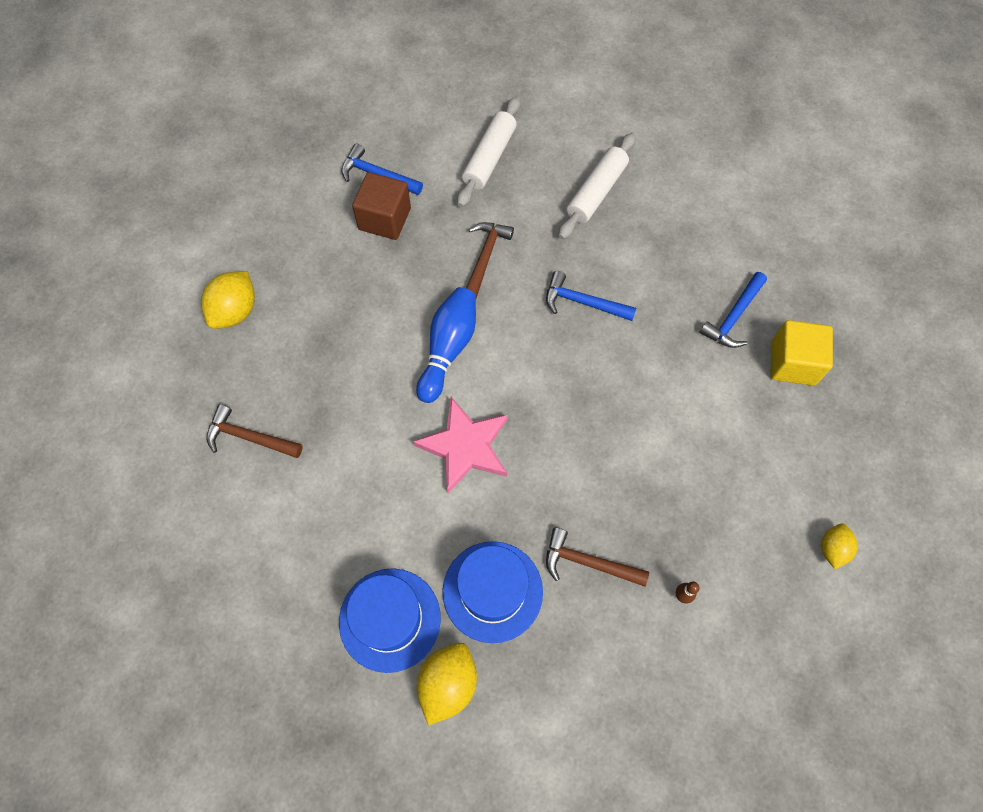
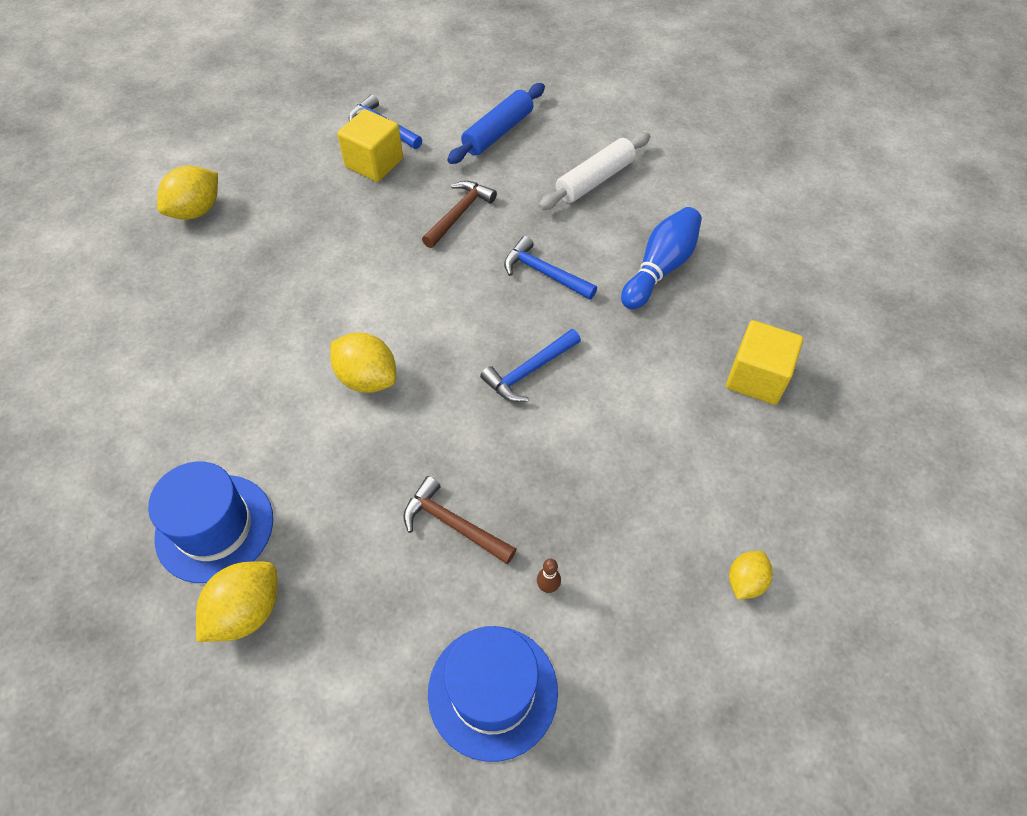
camera: 15 degrees right, 10 degrees down
brown hammer [207,404,303,458] -> none
brown cube [352,172,411,240] -> yellow cube [337,109,403,182]
pink star [413,397,508,494] -> yellow lemon [330,333,396,393]
blue bowling pin [416,287,476,403] -> blue bowling pin moved to [621,207,702,309]
blue hat [443,541,543,643] -> blue hat moved to [428,626,558,762]
white rolling pin [457,96,520,207] -> blue rolling pin [447,83,545,164]
blue hammer [699,272,767,348] -> blue hammer moved to [480,329,581,402]

